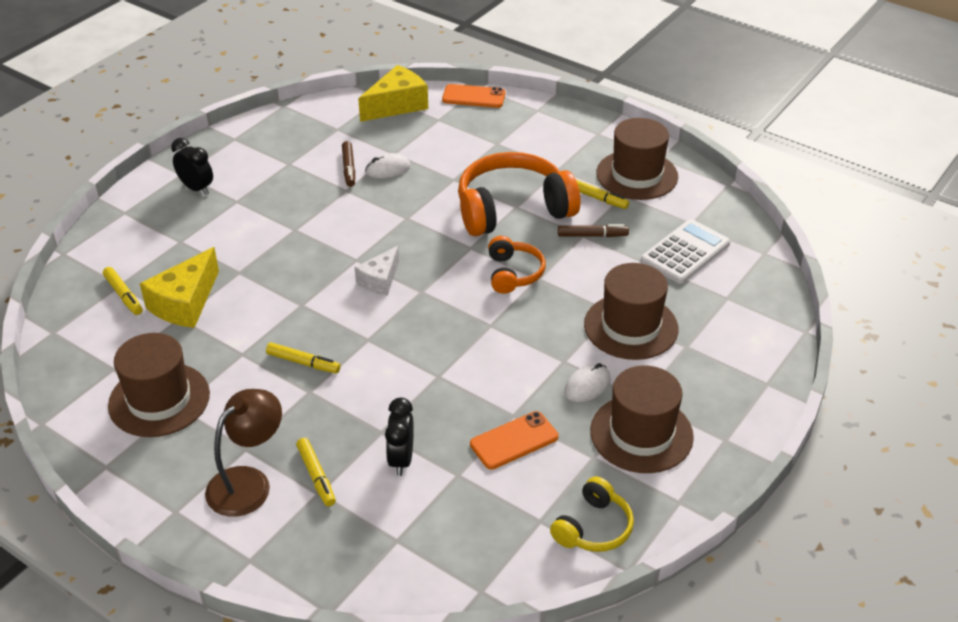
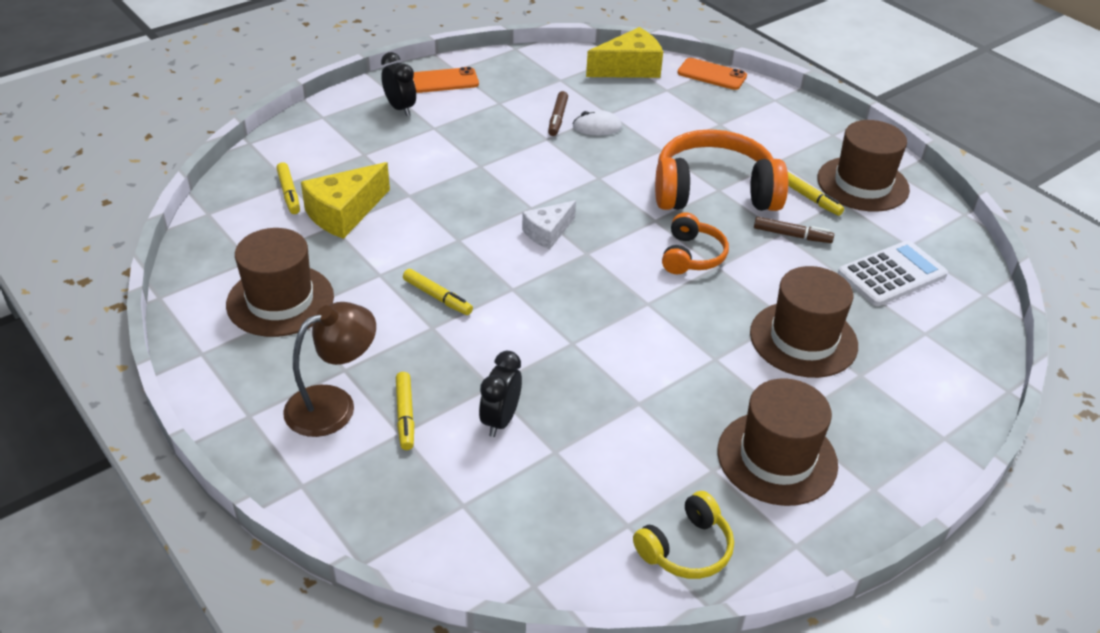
camera: 15 degrees right, 0 degrees up
orange phone [470,411,558,470] -> orange phone moved to [413,67,479,93]
white mouse [564,363,611,402] -> none

